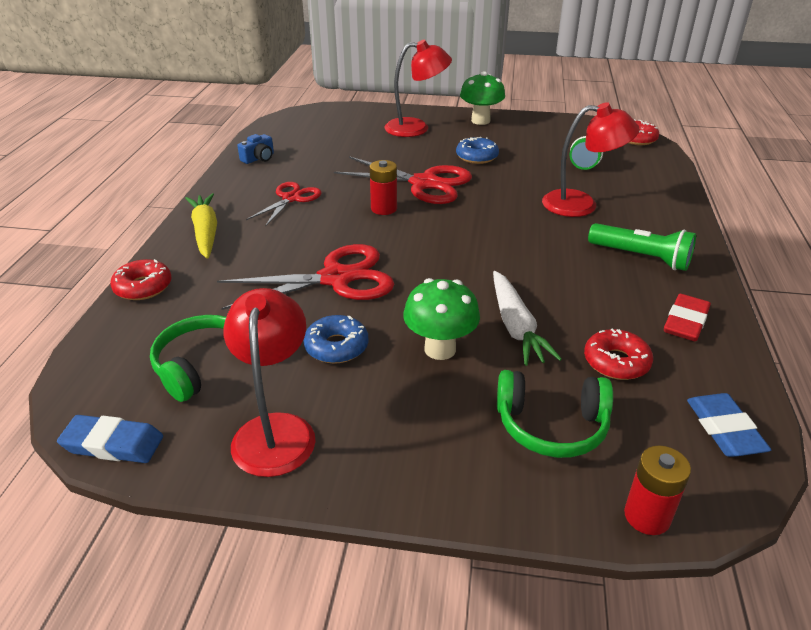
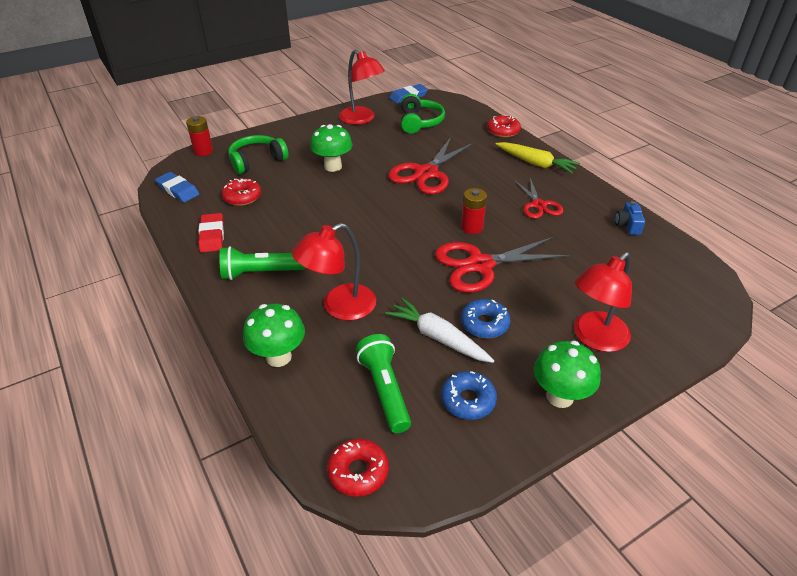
camera: 140 degrees right, 5 degrees up
blue donut [304,315,369,364] -> blue donut moved to [441,371,497,420]
white carrot [493,271,562,366] -> white carrot moved to [385,298,494,363]
none -> green mushroom [243,304,305,367]

